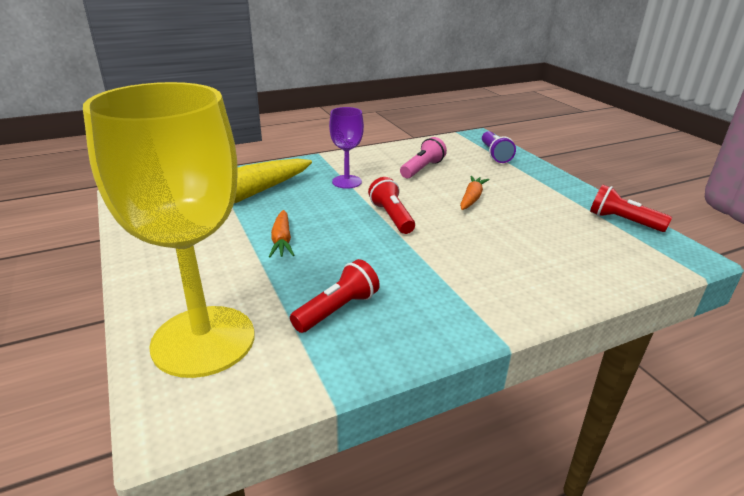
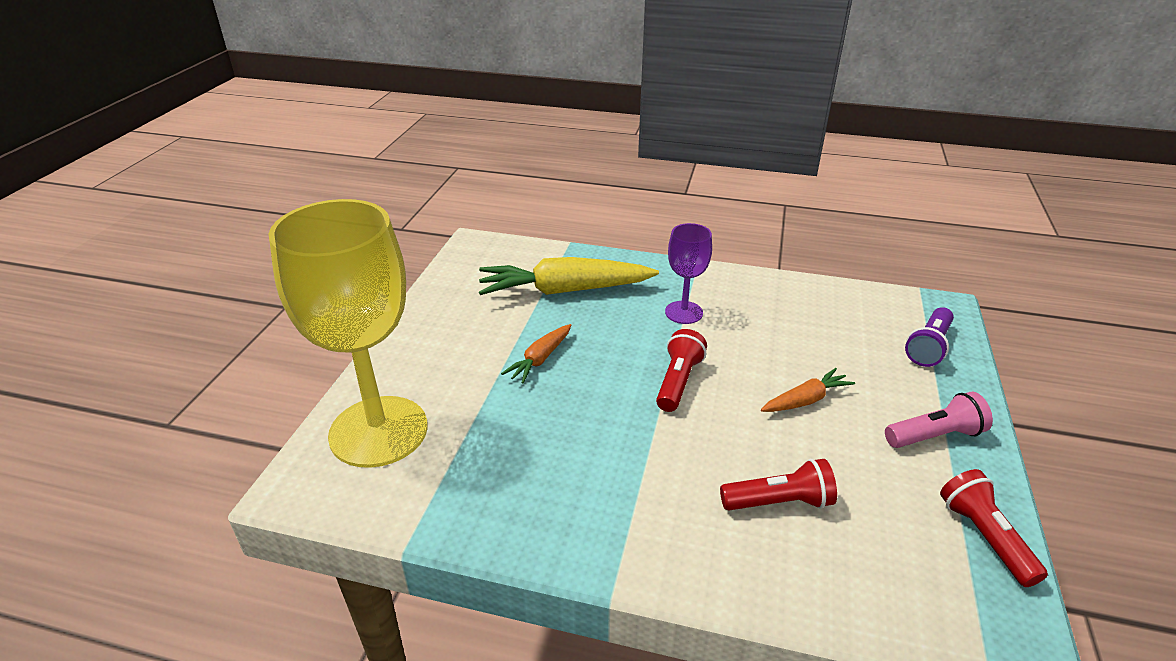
camera: 40 degrees right, 5 degrees up
red flashlight [290,259,380,333] -> red flashlight moved to [720,459,837,511]
pink flashlight [400,137,447,178] -> pink flashlight moved to [885,392,993,448]

